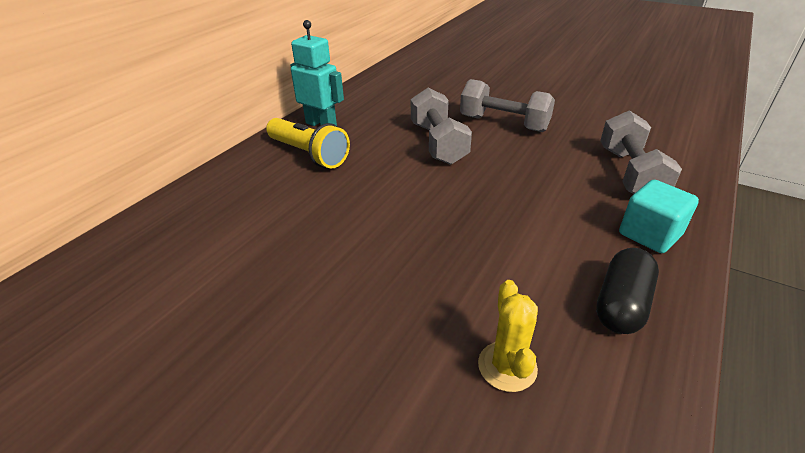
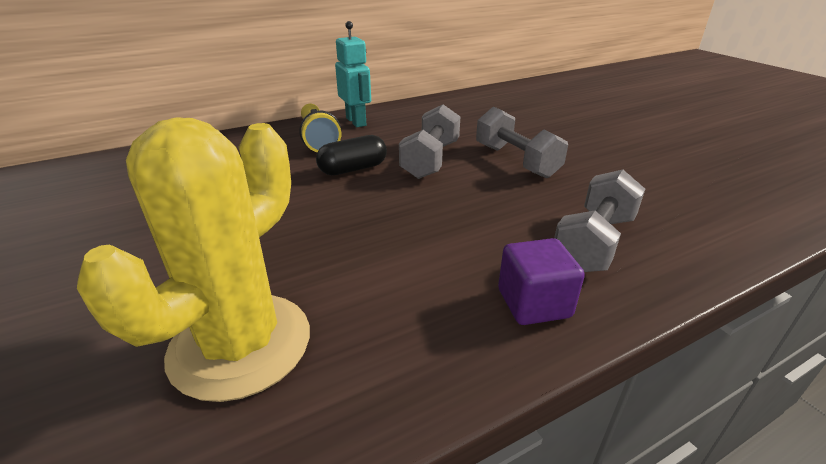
camera: 30 degrees right, 5 degrees down
yellow cactus [478,280,538,392] -> yellow cactus [77,117,310,402], size x2.26
black capsule [596,248,659,334] -> black capsule moved to [316,135,387,176]
turquoise cube [619,180,699,253] -> purple cube [498,238,585,325]

